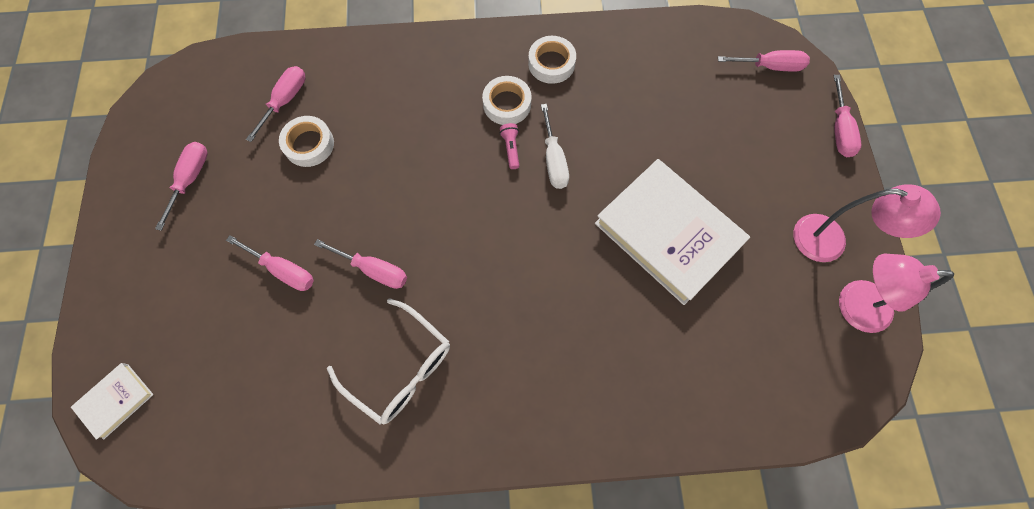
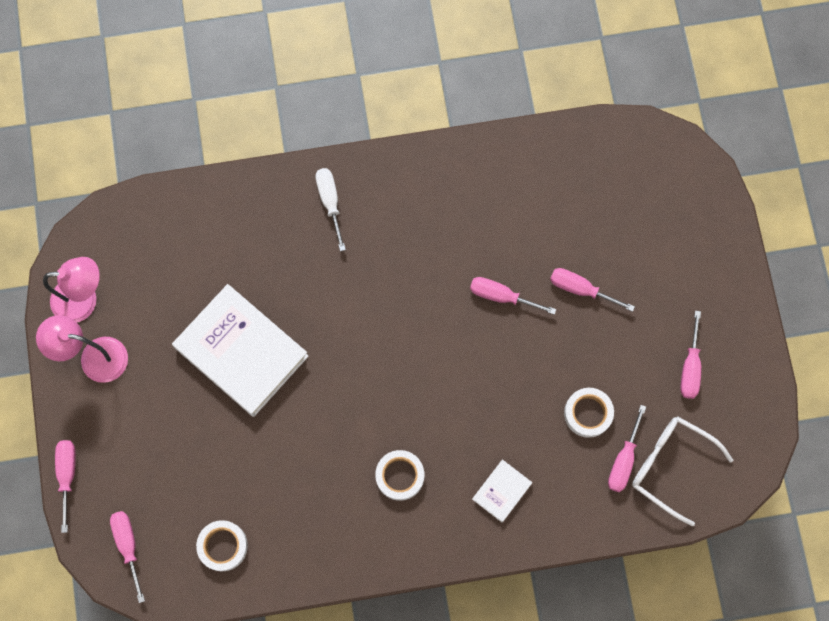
camera: 175 degrees right, 5 degrees up
white book [71,363,154,440] -> white book moved to [472,459,532,522]
white glasses [327,298,450,424] -> white glasses moved to [632,416,734,526]
pink flashlight [500,123,519,169] -> none
white tape [528,36,576,84] -> white tape moved to [196,520,248,571]
white screwdriver [541,104,569,189] -> white screwdriver moved to [315,168,346,251]
pink screwdriver [718,50,810,72] -> pink screwdriver turned 75 degrees clockwise [110,511,145,603]

